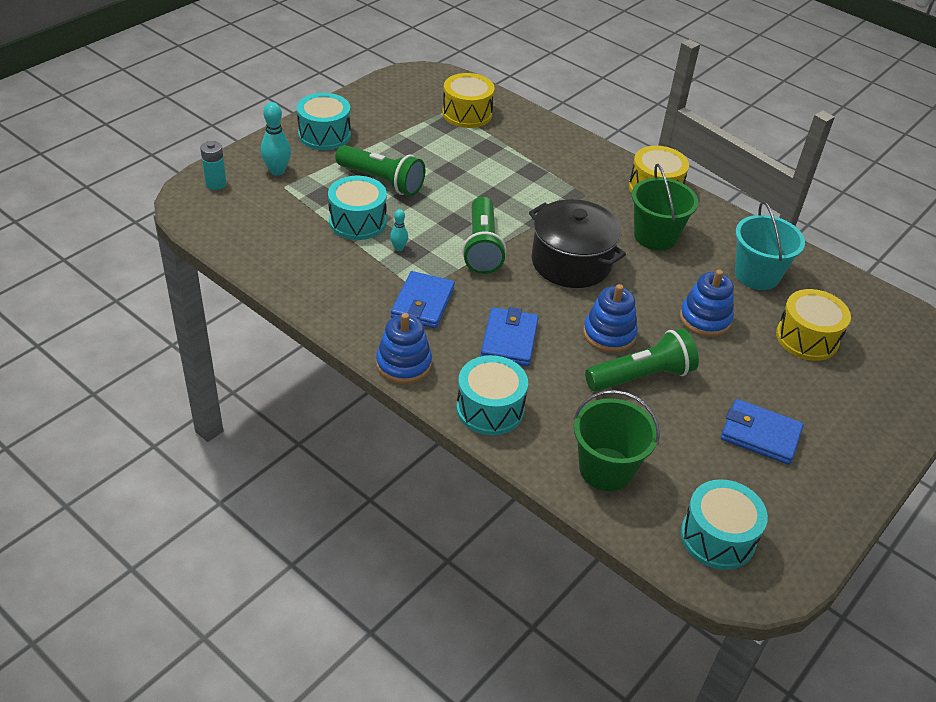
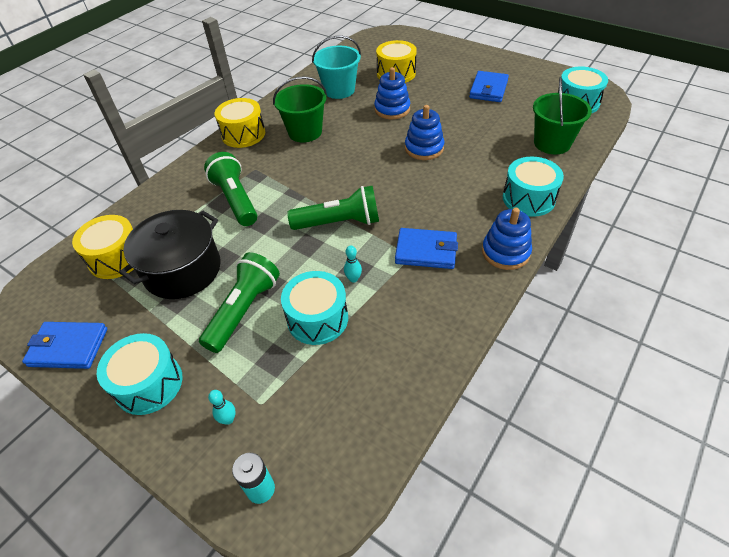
camera: 90 degrees left, 5 degrees up
turquoise bowling pin [261,102,291,175] -> turquoise bowling pin [208,390,236,425], size x0.57
blue wallet [481,307,539,366] -> blue wallet moved to [22,322,107,369]
black pot [529,199,626,288] -> black pot moved to [119,210,221,299]
green flashlight [585,328,699,392] -> green flashlight moved to [204,152,257,226]

